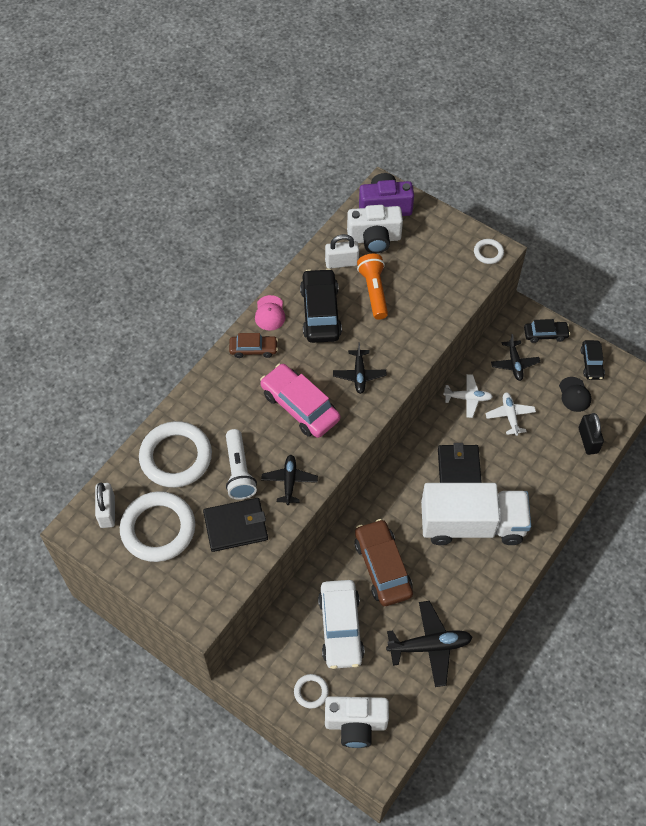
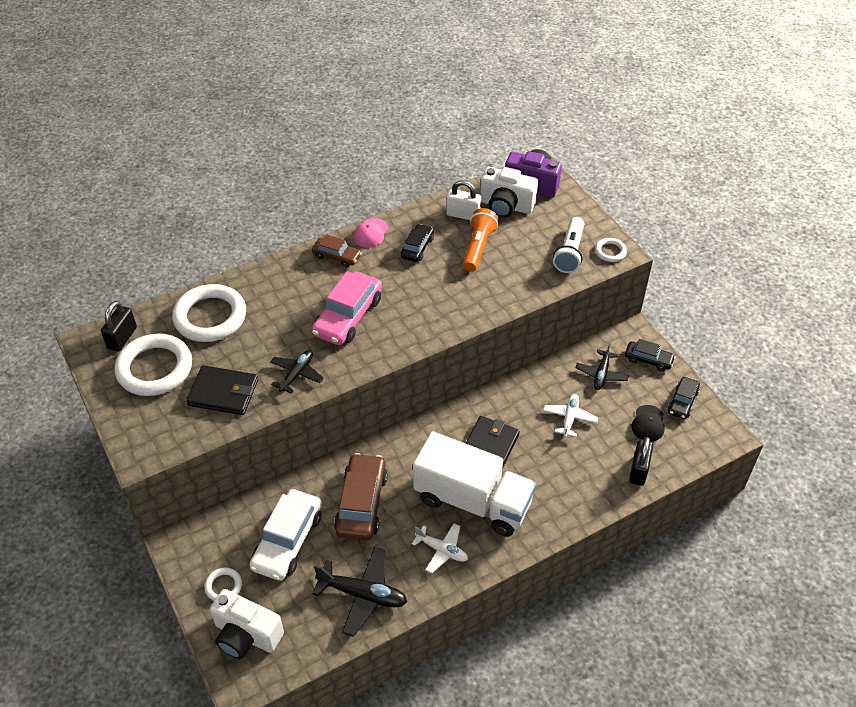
camera: 25 degrees right, 10 degrees down
white padlock [95,482,115,528] -> black padlock [101,301,137,352]
white flashlight [226,429,257,500] -> white flashlight moved to [553,217,584,273]
pink car [260,364,340,438] -> pink car turned 135 degrees counterclockwise [312,271,382,345]
black car [300,268,342,343] -> black car [401,224,434,262], size x0.57
black plane [333,342,387,394] -> none
white plane [443,374,493,418] -> white plane moved to [412,523,468,573]

